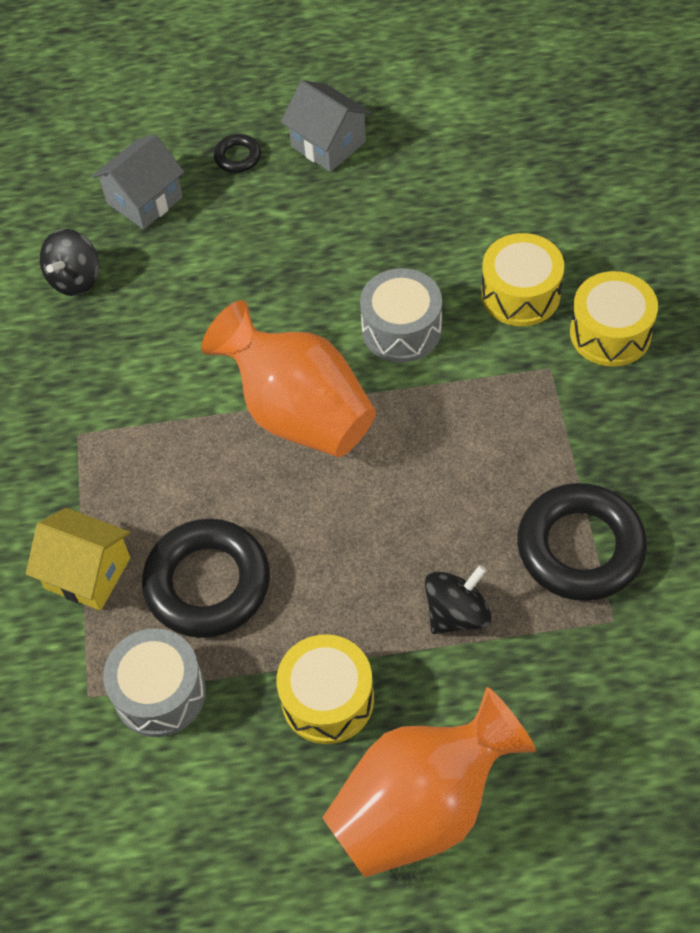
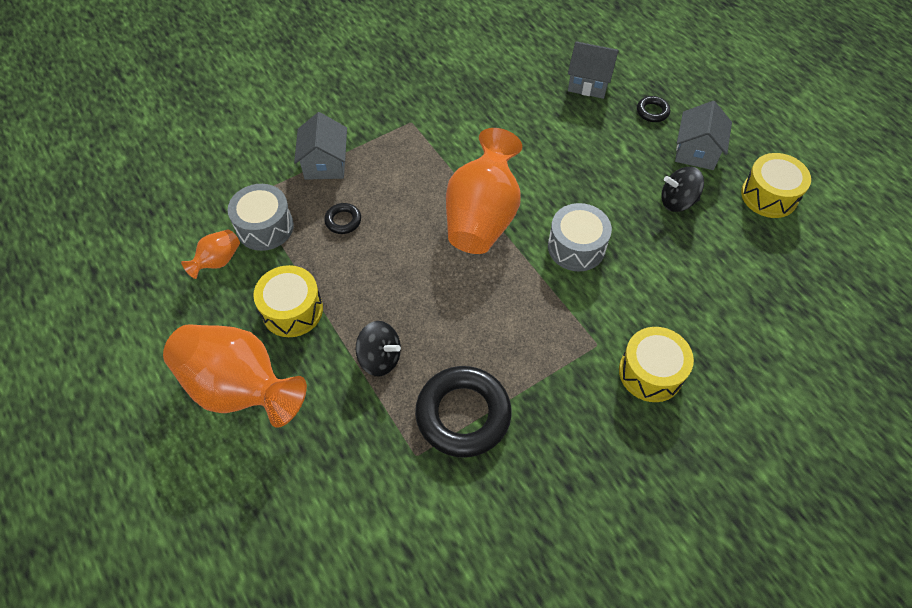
camera: 60 degrees right, 0 degrees up
yellow house [26,508,131,611] -> grey house [294,112,347,180]
black spinning top [40,229,99,296] -> black spinning top moved to [661,167,704,212]
black ring [142,519,270,638] -> black ring [324,203,361,234], size x0.45
yellow drum [481,233,564,326] -> yellow drum moved to [741,153,811,218]
none -> orange vase [181,229,240,279]

